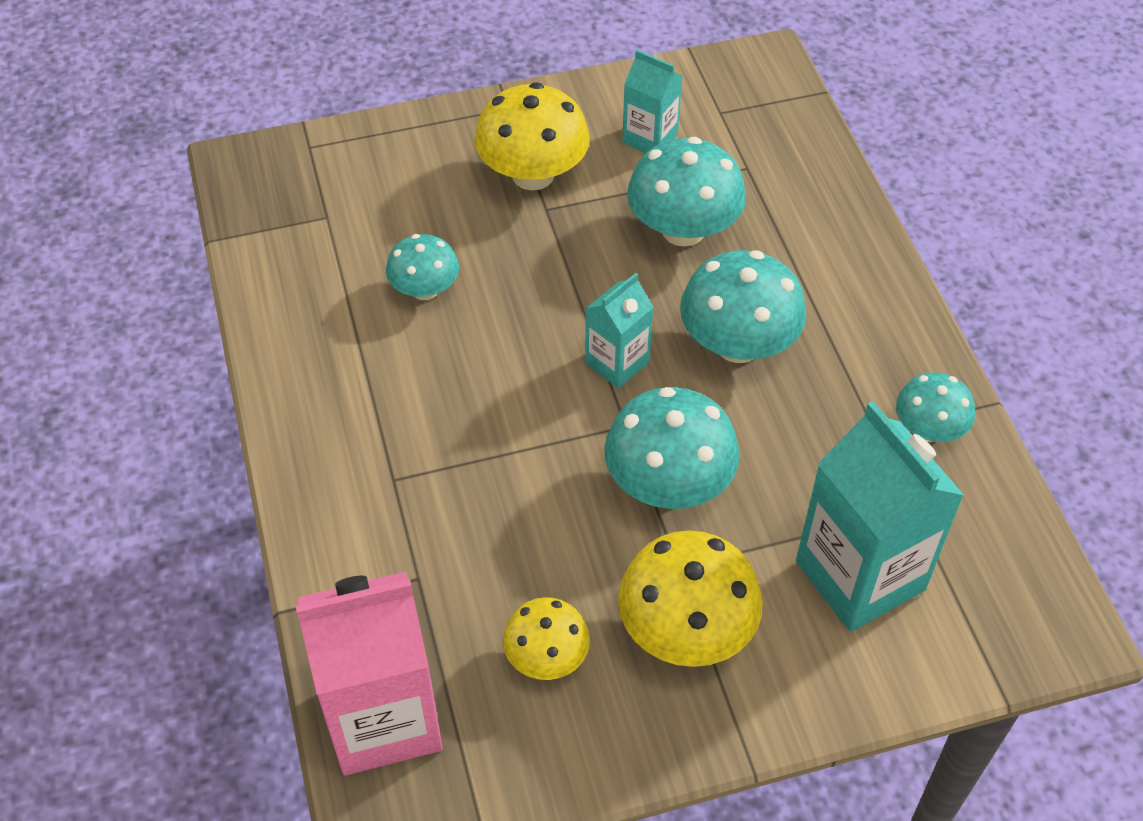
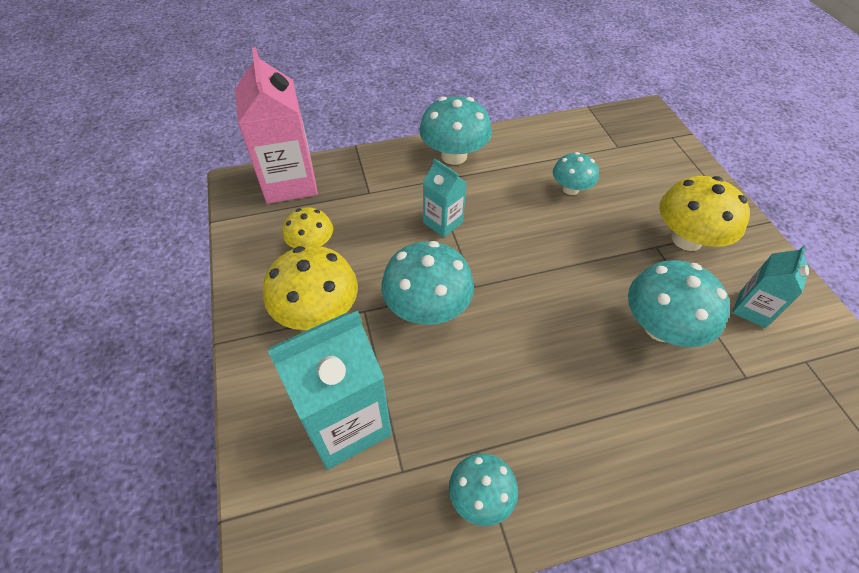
camera: 90 degrees right, 0 degrees up
turquoise carton [585,273,654,388] -> turquoise carton moved to [423,158,467,238]
turquoise mushroom [680,250,806,363] -> turquoise mushroom moved to [419,96,492,165]

